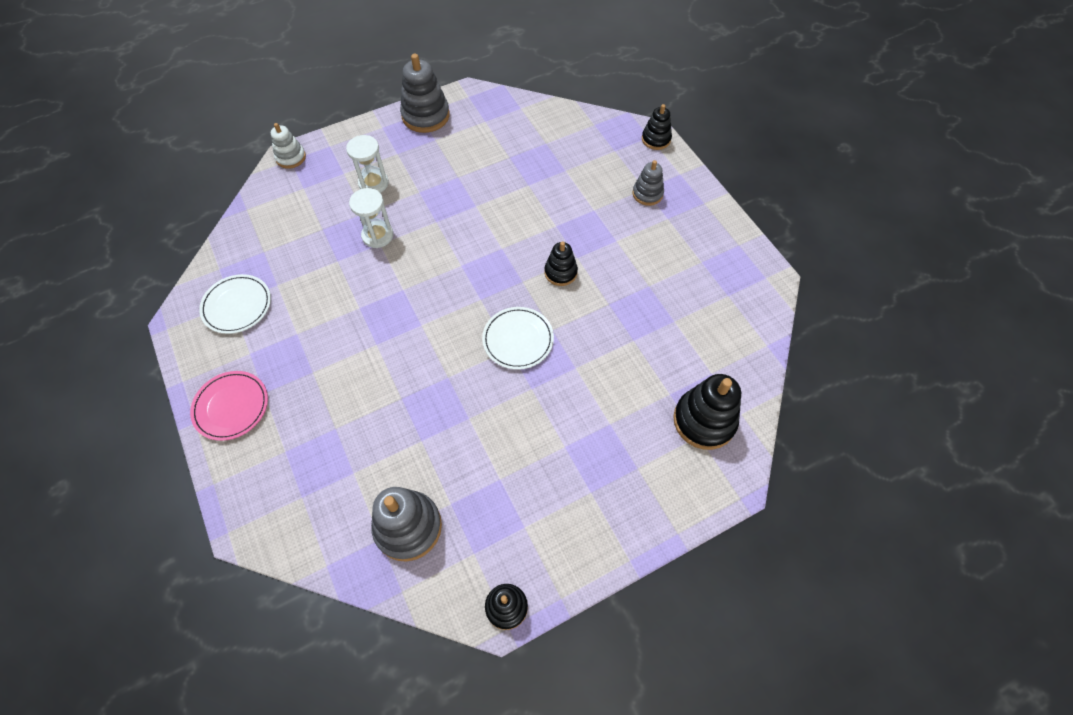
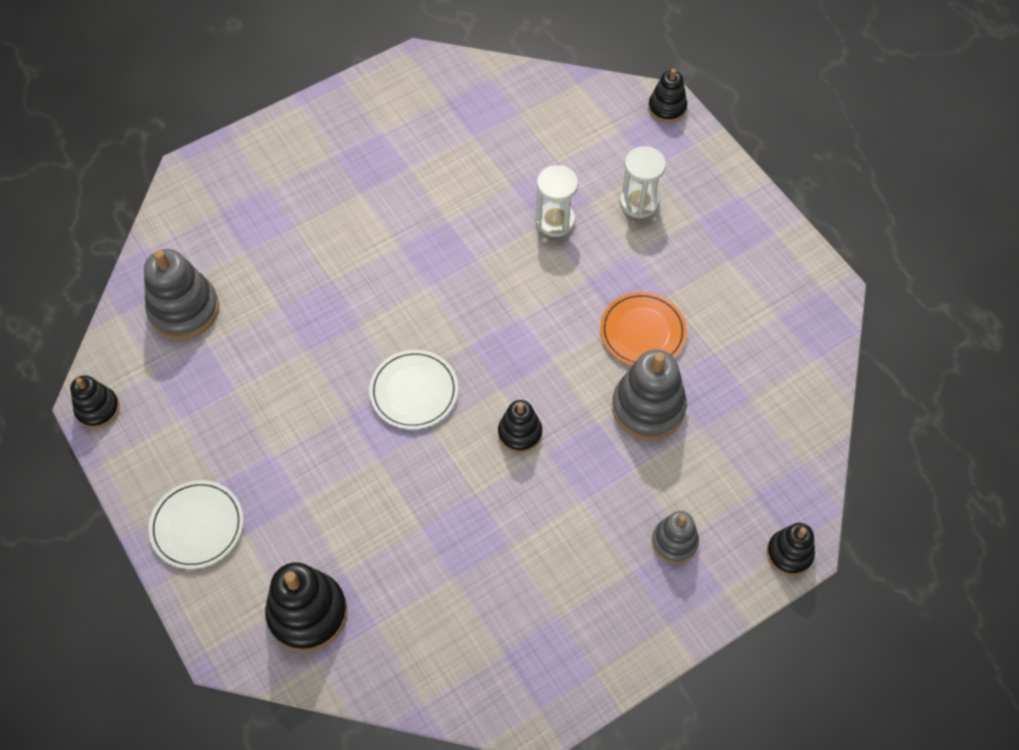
camera: 85 degrees right, 0 degrees up
pink plate [190,371,268,441] -> none
white plate [199,274,271,334] -> white plate moved to [149,480,243,569]
white stacking toy [271,123,306,169] -> black stacking toy [648,69,687,123]
grey stacking toy [400,54,450,133] -> grey stacking toy moved to [612,349,687,440]
none -> orange plate [600,292,687,366]

